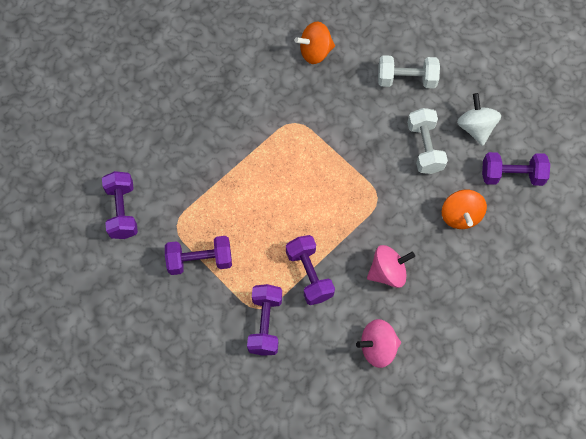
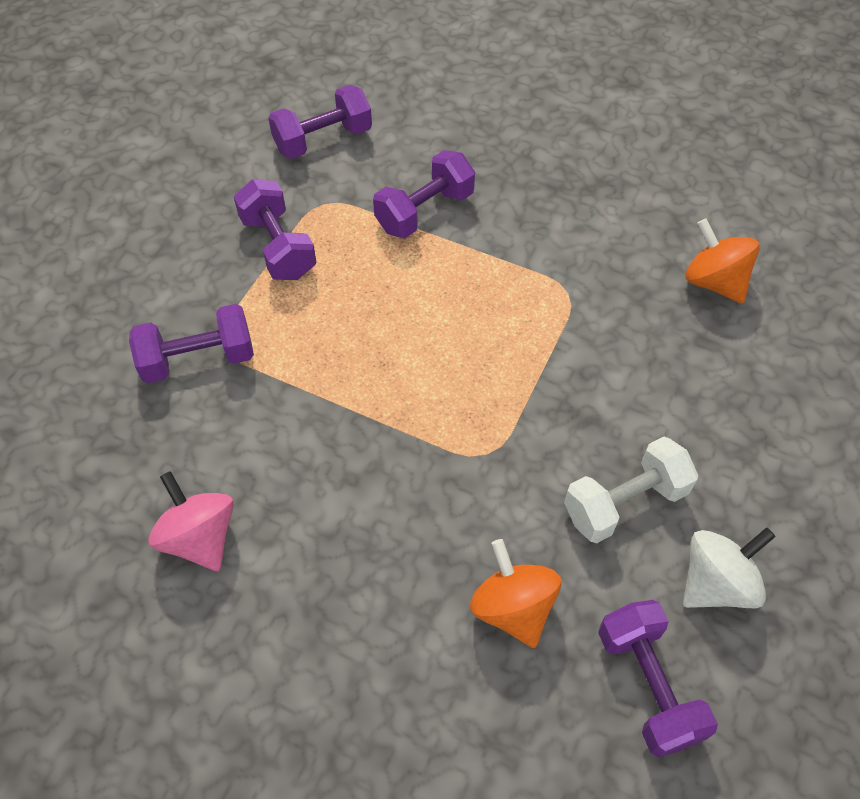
camera: 70 degrees right, 10 degrees down
purple dumbbell [286,235,335,305] -> purple dumbbell moved to [373,150,475,238]
pink spinning top [367,245,415,288] -> none
white dumbbell [378,55,440,89] -> none
orange spinning top [442,190,487,229] -> orange spinning top turned 90 degrees clockwise [470,539,561,648]

